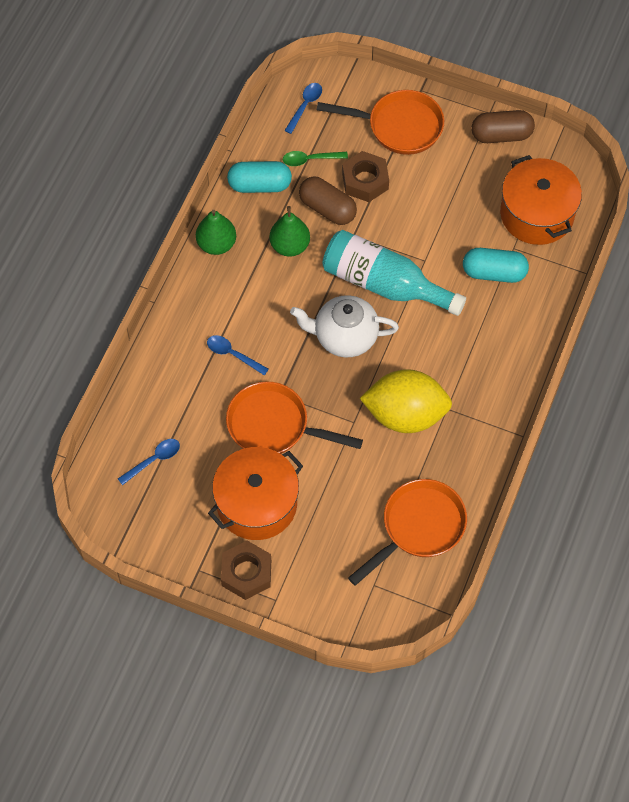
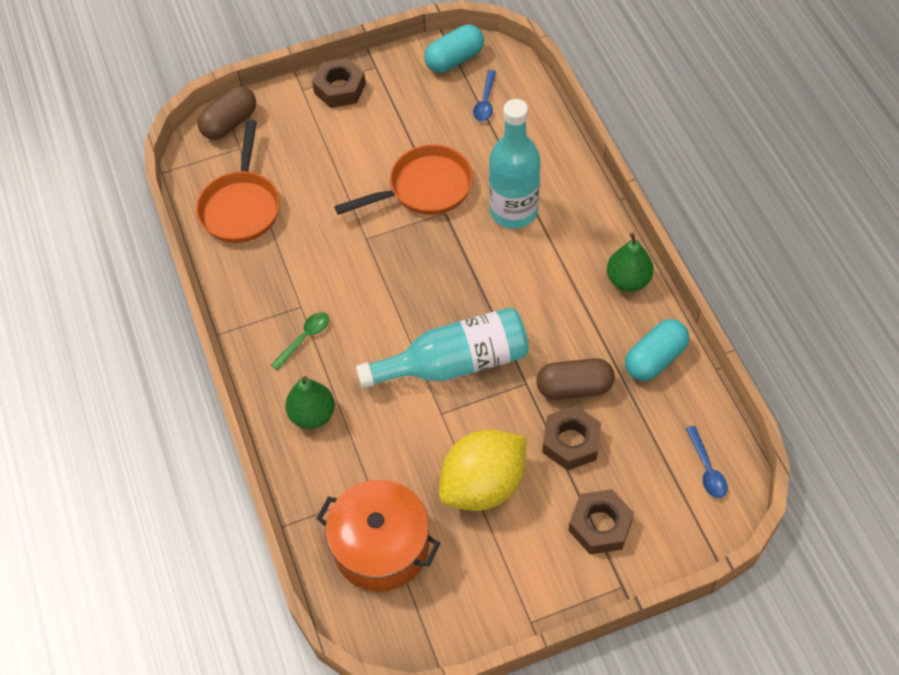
camera: 140 degrees right, 5 degrees down
blue spoon [207,335,269,375] -> turquoise bottle [489,99,540,229]
orange pot [208,447,303,540] -> none
green pear [270,206,310,256] -> green pear moved to [285,376,335,429]
green spoon [283,151,348,166] -> green spoon moved to [271,312,329,371]
white teapot [290,295,399,357] -> none
orange pan [317,90,444,155] -> brown nut [568,489,634,554]
yellow lemon [360,369,452,433] -> yellow lemon moved to [439,430,526,511]
turquoise capsule [463,248,529,283] -> turquoise capsule moved to [424,25,484,73]
brown capsule [472,110,535,143] -> brown capsule moved to [197,86,256,140]

